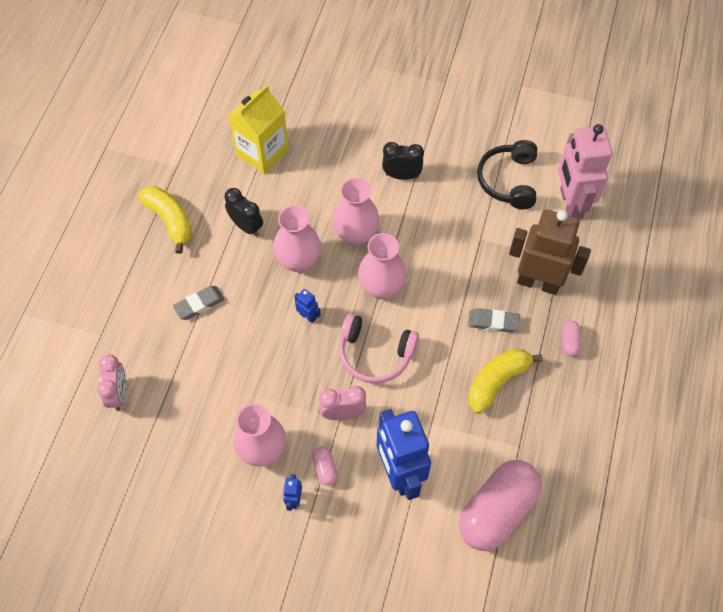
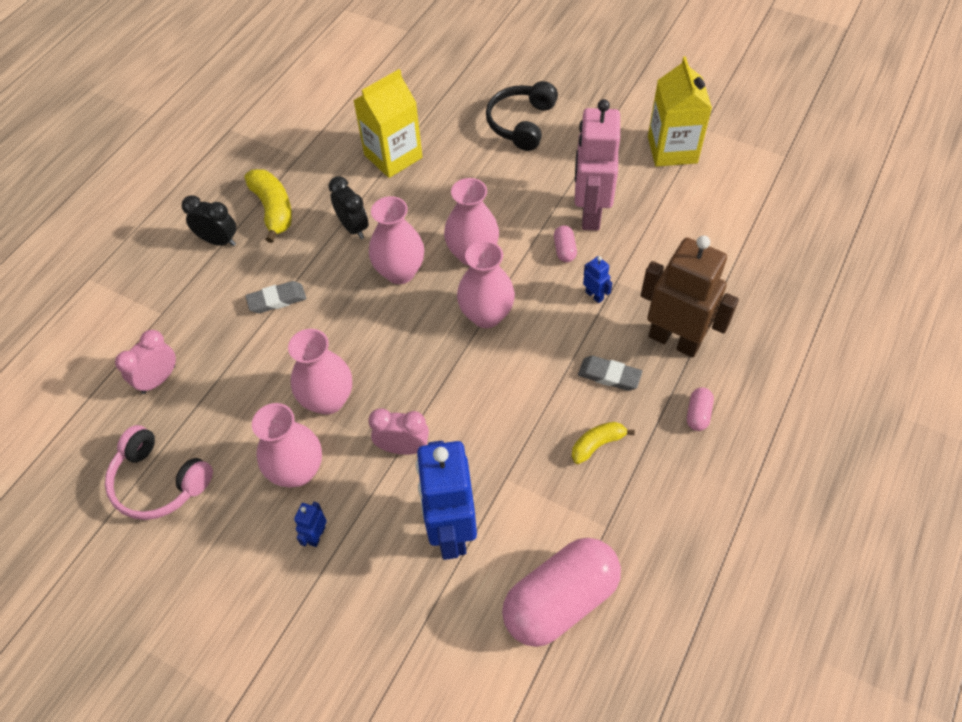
camera: 15 degrees right, 5 degrees down
pink clock [97,355,127,411] -> pink clock turned 150 degrees counterclockwise [115,330,176,394]
blue robot [294,289,321,323] -> blue robot moved to [583,256,612,303]
pink capsule [312,447,338,486] -> pink capsule moved to [554,225,577,262]
pink headphones [339,314,419,384] -> pink headphones moved to [105,425,213,520]
black clock [382,142,424,180] -> black clock moved to [181,195,236,246]
yellow banana [468,348,543,414] -> yellow banana [572,422,635,464], size x0.62
black headphones [477,140,537,209] -> black headphones moved to [486,81,558,151]
pink robot [558,124,612,219] -> pink robot moved to [575,99,620,231]
none -> pink vase [288,329,352,415]
none -> yellow carton [648,56,712,167]

